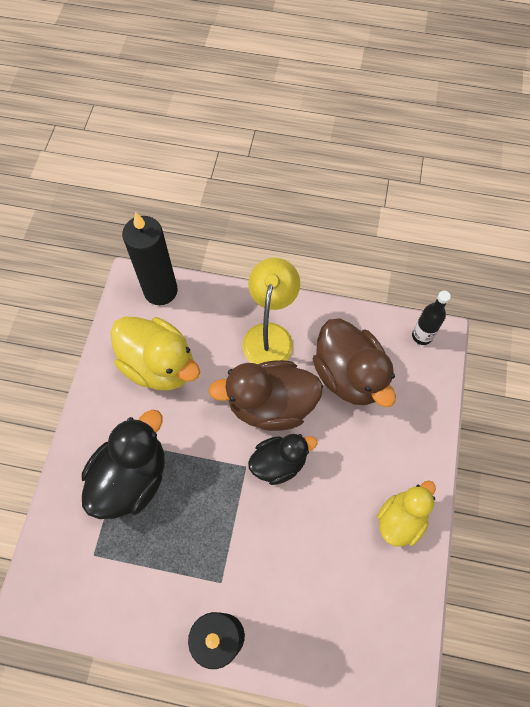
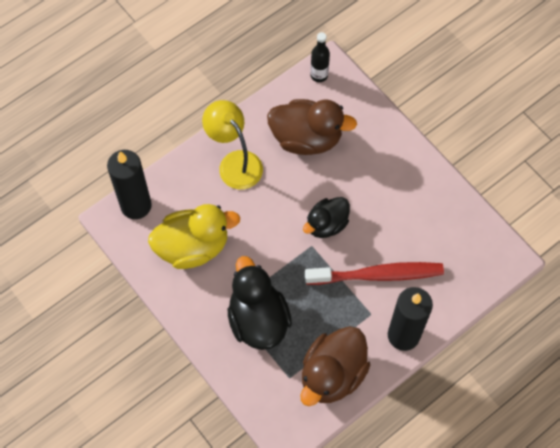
camera: 50 degrees left, 0 degrees up
brown duck [208,360,323,431] -> brown duck moved to [300,326,370,406]
black duck [248,434,317,485] -> black duck turned 150 degrees counterclockwise [303,197,350,238]
yellow duck [377,480,436,547] -> none
none -> red toothbrush [305,262,444,285]

